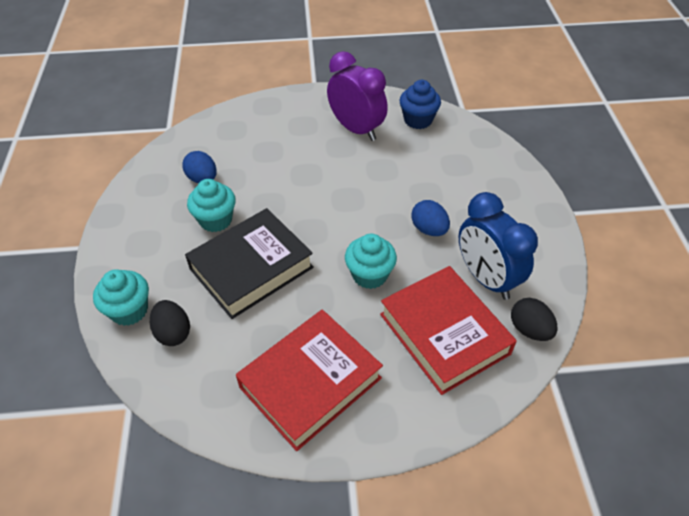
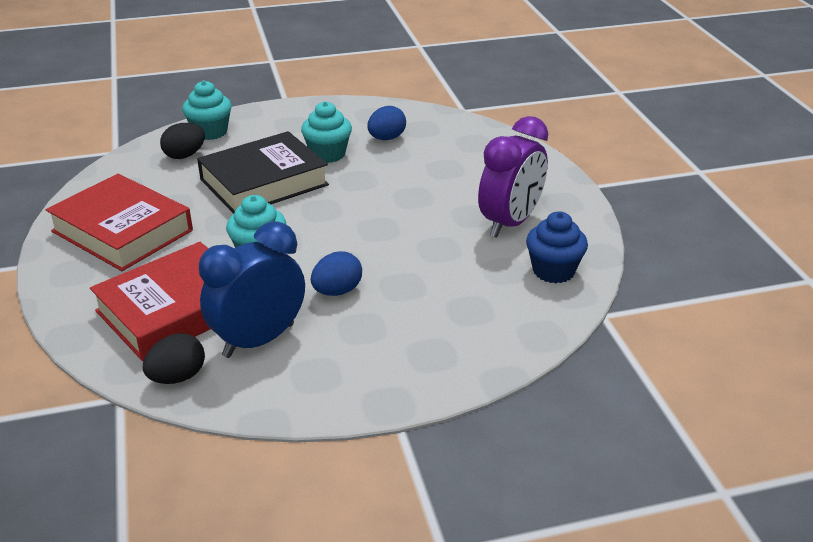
camera: 80 degrees right, 15 degrees down
black book [185,208,314,319] -> black book turned 75 degrees counterclockwise [197,131,329,214]

